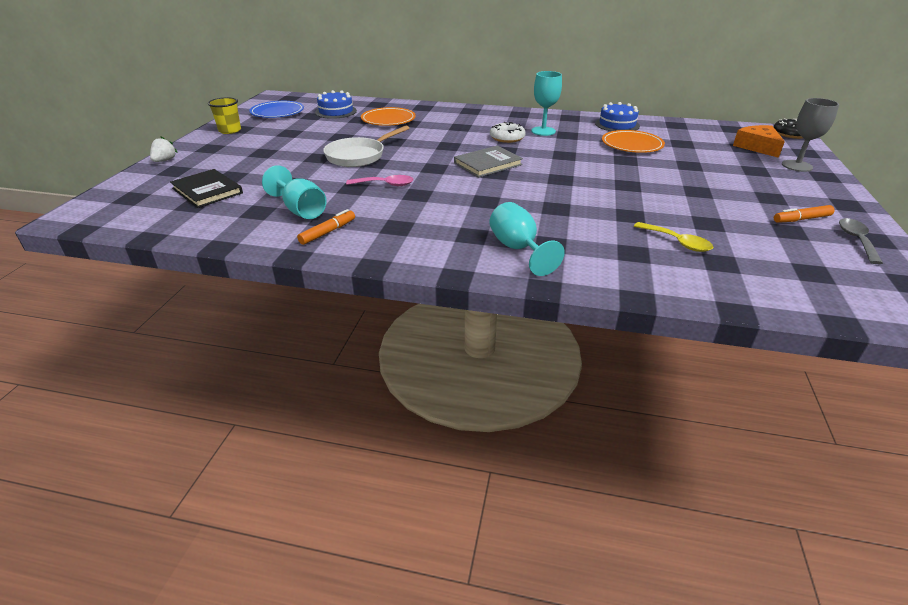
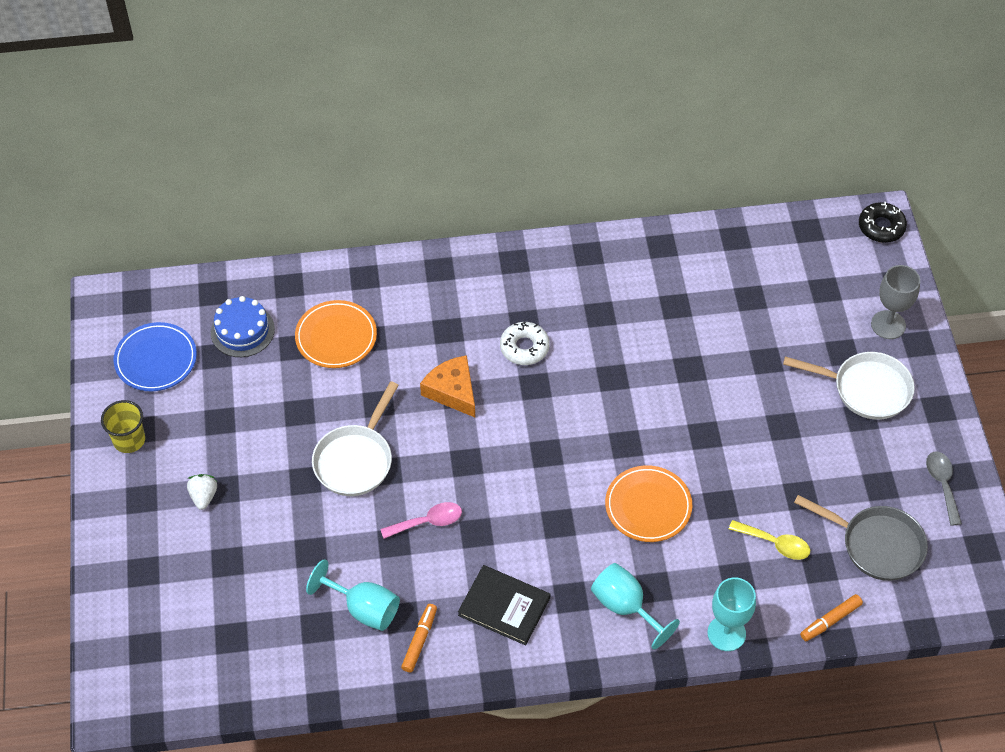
camera: 20 degrees left, 20 degrees up
white strawberry [150,136,178,162] -> white strawberry moved to [187,474,217,510]
black book [170,169,243,208] -> black book moved to [458,565,551,645]
grey book [454,146,523,177] -> none
turquoise goblet [531,71,562,136] -> turquoise goblet moved to [707,577,756,651]
blue cake [595,102,640,131] -> none
orange plate [602,130,665,153] -> orange plate moved to [605,465,692,542]
orange cheese [733,125,785,158] -> orange cheese moved to [420,355,475,417]
orange marker [774,205,835,223] -> orange marker moved to [800,594,863,641]
none -> white pan [783,352,915,420]
none -> grey pan [794,495,928,581]

